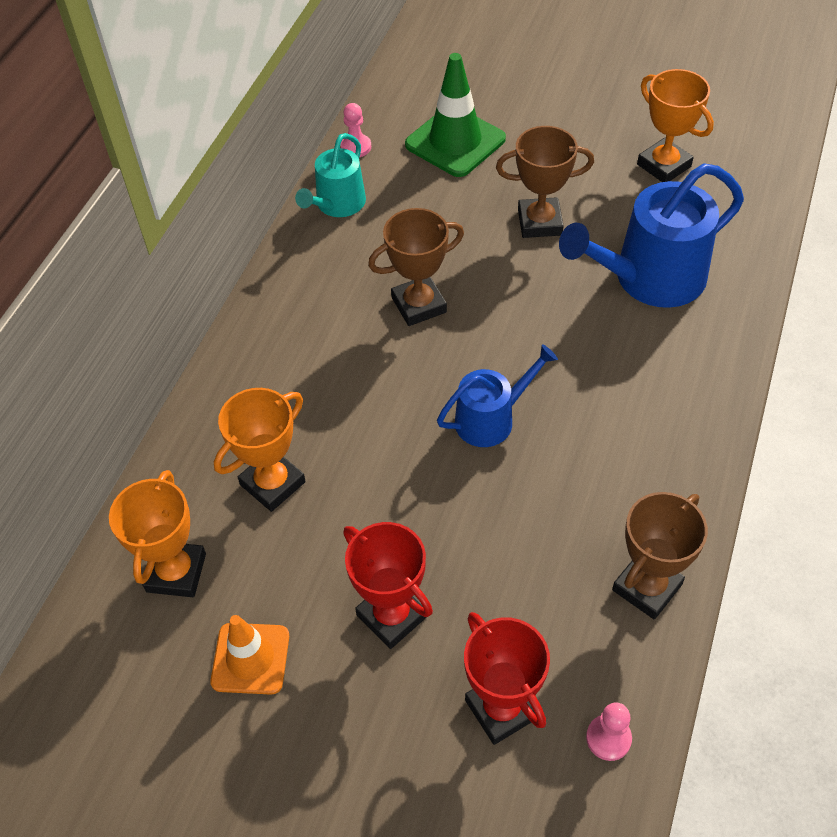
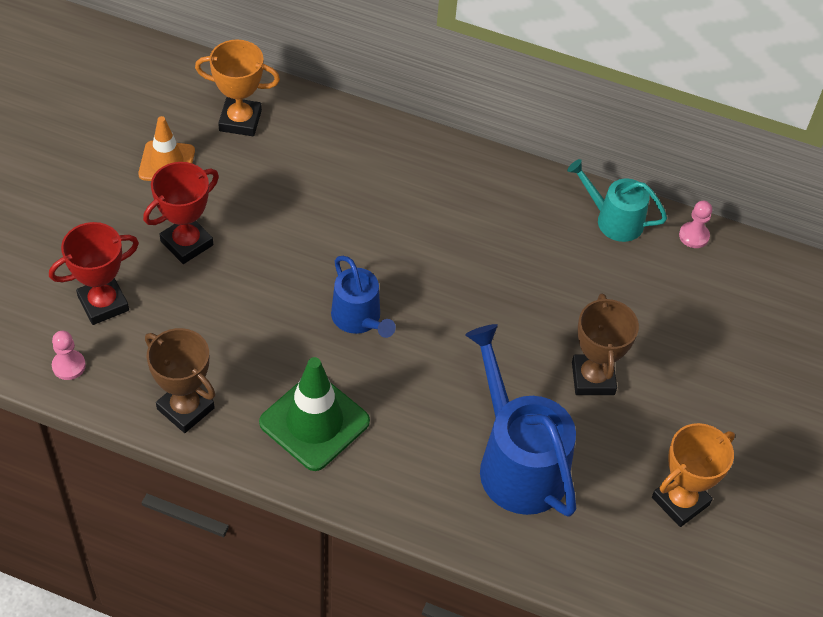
camera: 85 degrees right, 0 degrees up
orange trophy [214,388,306,512] -> none
brown trophy [368,208,464,326] -> none
green traffic cone [405,53,506,177] -> green traffic cone moved to [259,357,370,471]

